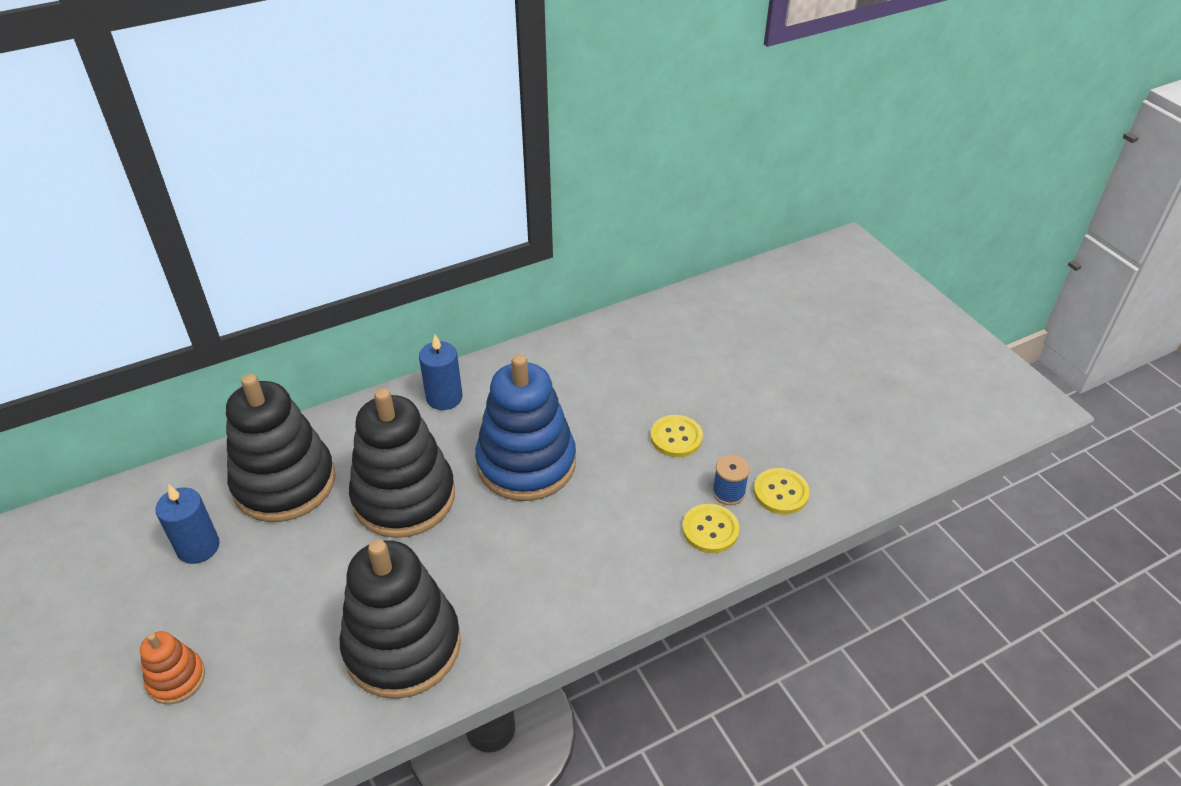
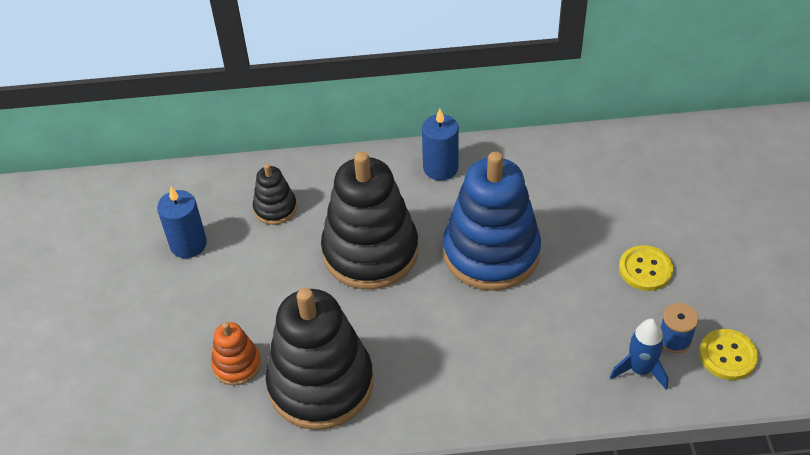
camera: 25 degrees right, 5 degrees up
orange stacking toy [140,631,205,704] -> orange stacking toy moved to [211,322,261,386]
black stacking toy [226,374,336,522] -> black stacking toy [253,164,297,225], size x0.47
yellow button [682,504,739,553] -> blue rocket [610,318,668,390]

